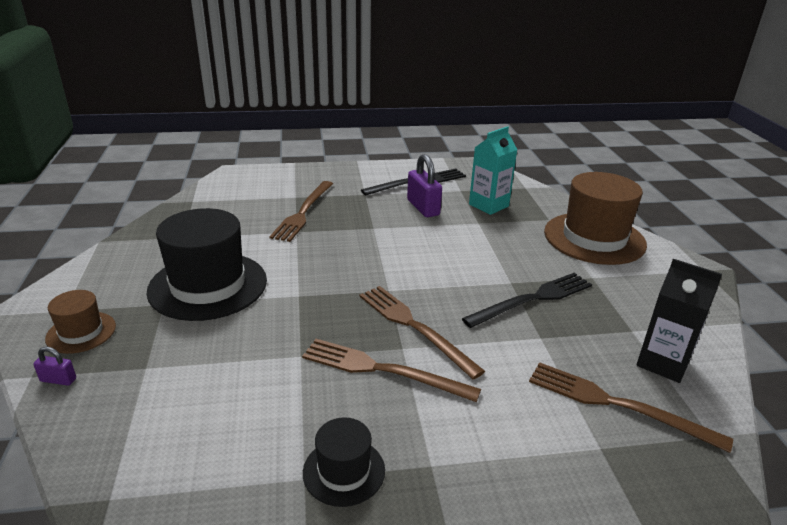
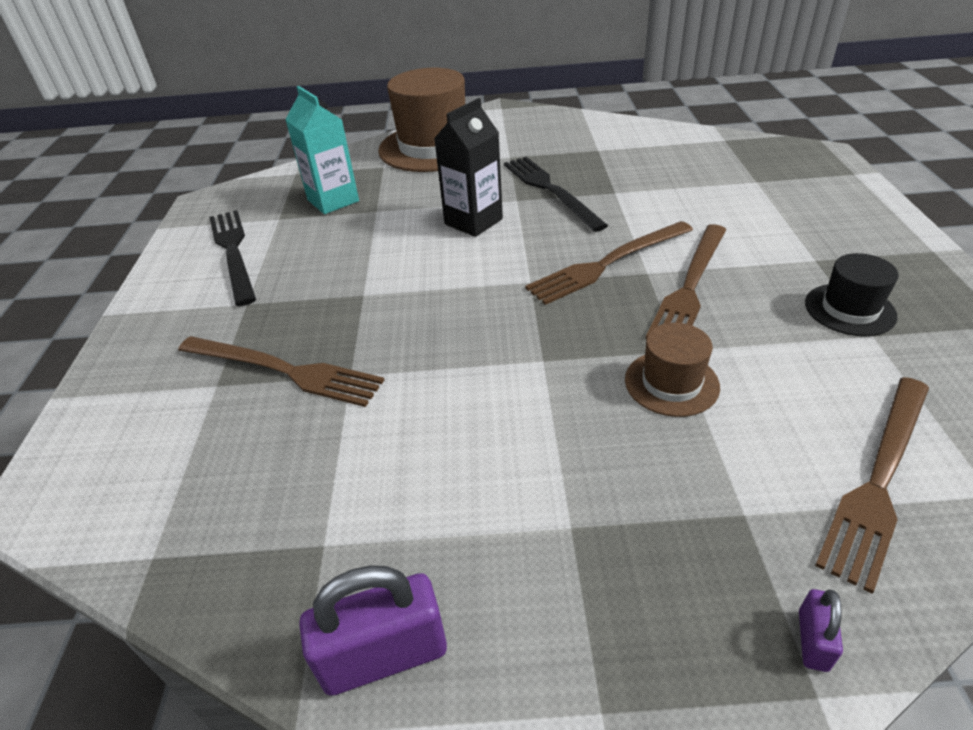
camera: 80 degrees left, 10 degrees up
brown hat [45,290,116,354] -> brown hat moved to [625,323,720,417]
black hat [146,208,267,321] -> none
purple padlock [407,154,442,217] -> purple padlock moved to [299,565,447,696]
brown fork [529,362,733,453] -> brown fork moved to [815,377,929,594]
black carton [636,259,722,383] -> black carton moved to [434,98,503,237]

